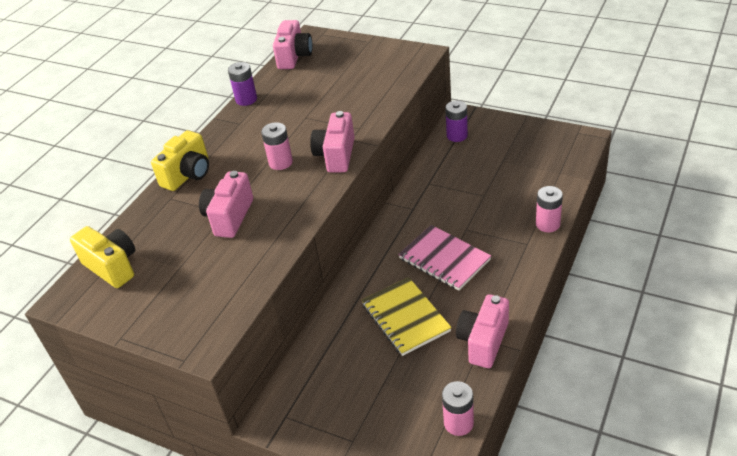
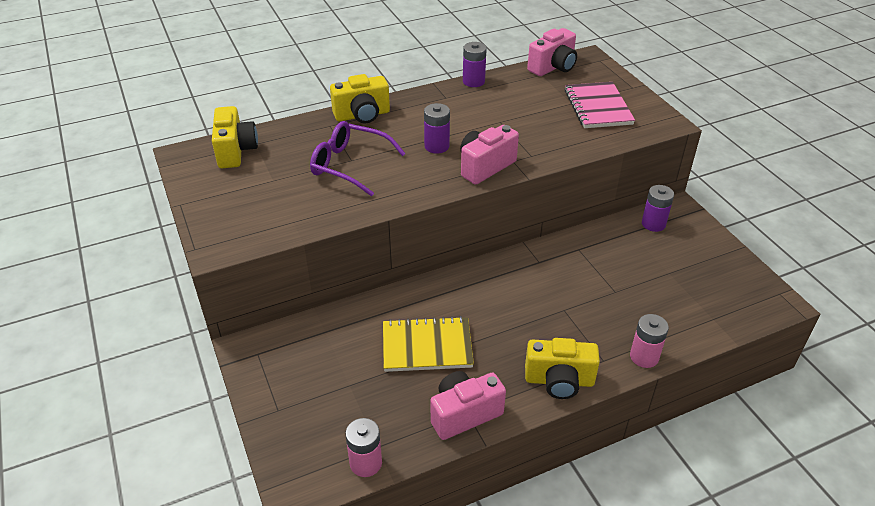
camera: 35 degrees right, 0 degrees up
pink camera [199,171,253,238] -> purple glasses [310,121,406,196]
pink battery [261,122,293,170] -> purple battery [424,103,450,154]
yellow notebook [361,277,452,356] -> yellow notebook turned 75 degrees clockwise [383,316,474,372]
pink notebook [398,225,491,291] -> pink notebook moved to [565,82,635,128]
none -> yellow camera [525,338,600,399]

